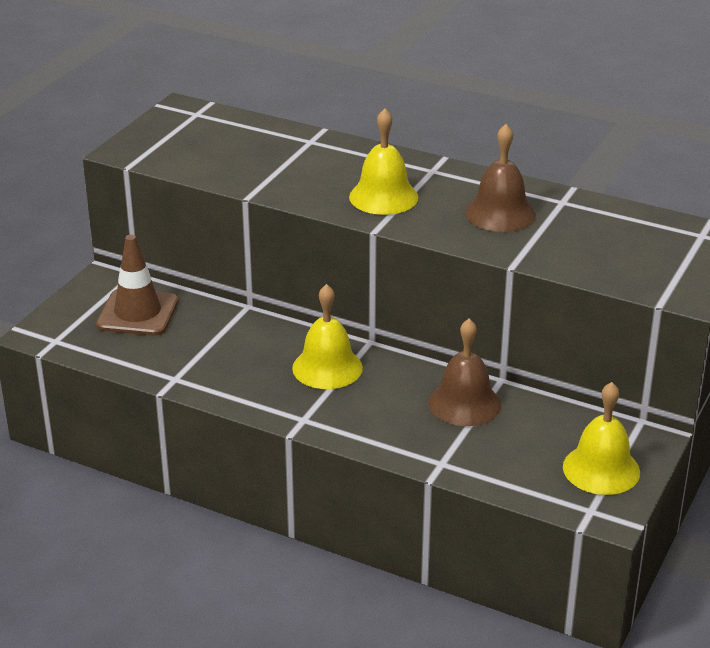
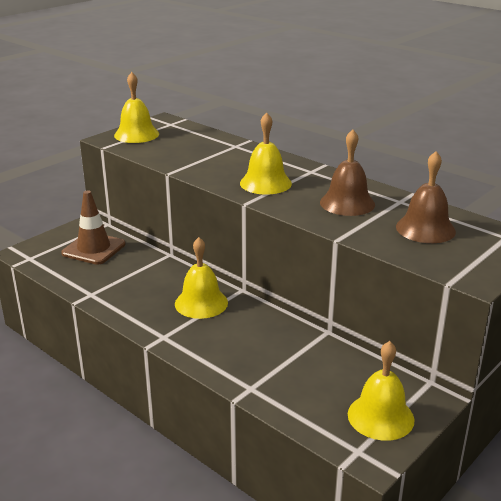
camera: 15 degrees right, 5 degrees down
brown bell [428,319,501,426] -> brown bell moved to [396,151,456,243]
none -> yellow bell [114,72,159,143]

